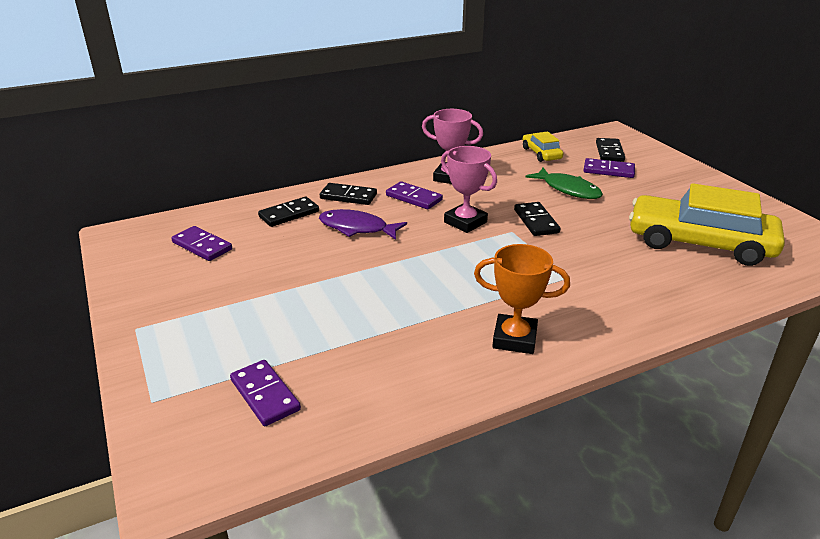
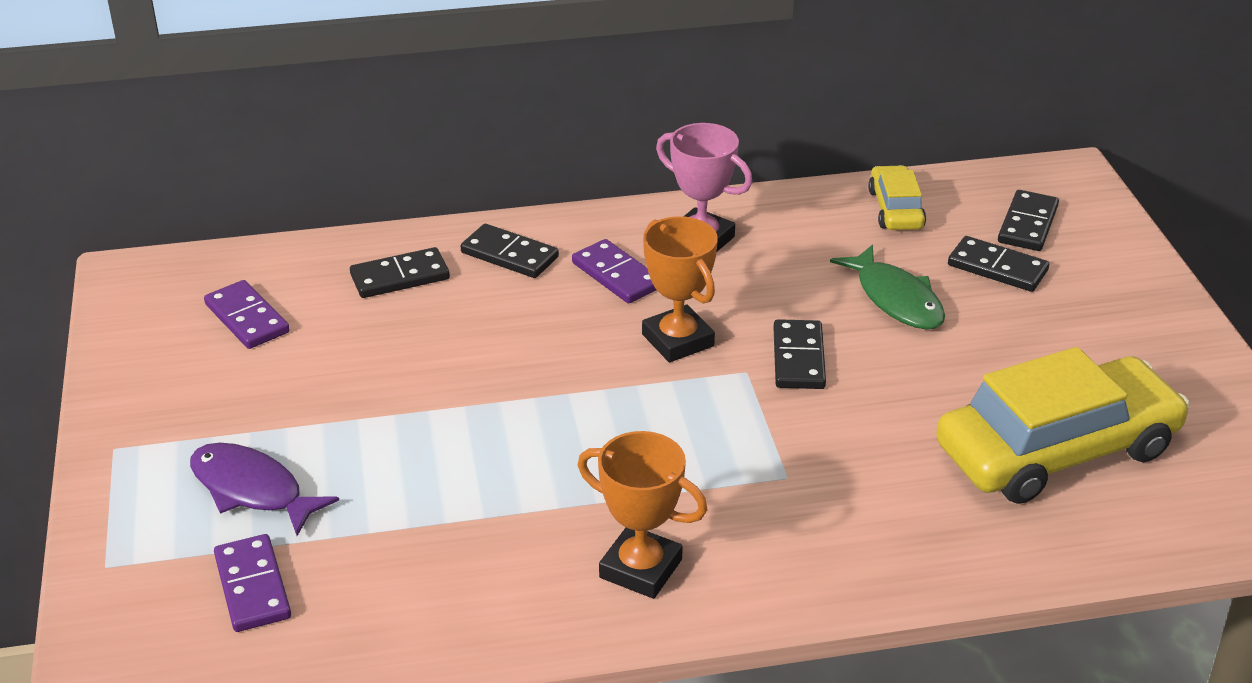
camera: 15 degrees right, 5 degrees up
purple fish [319,209,407,240] -> purple fish moved to [190,443,339,536]
pink trophy [441,146,497,233] -> orange trophy [642,216,718,362]
purple domino [583,158,635,178] -> black domino [948,236,1049,292]
yellow car [629,183,785,266] -> yellow car turned 120 degrees clockwise [936,347,1190,504]

